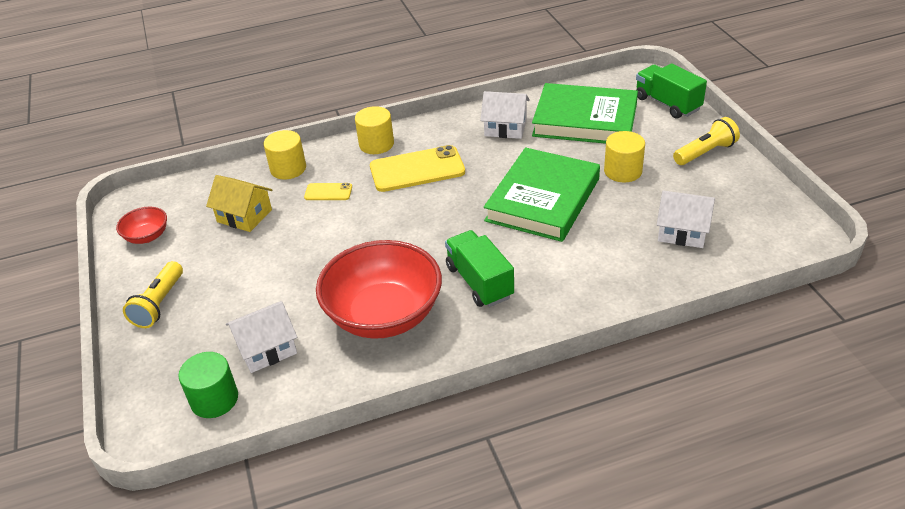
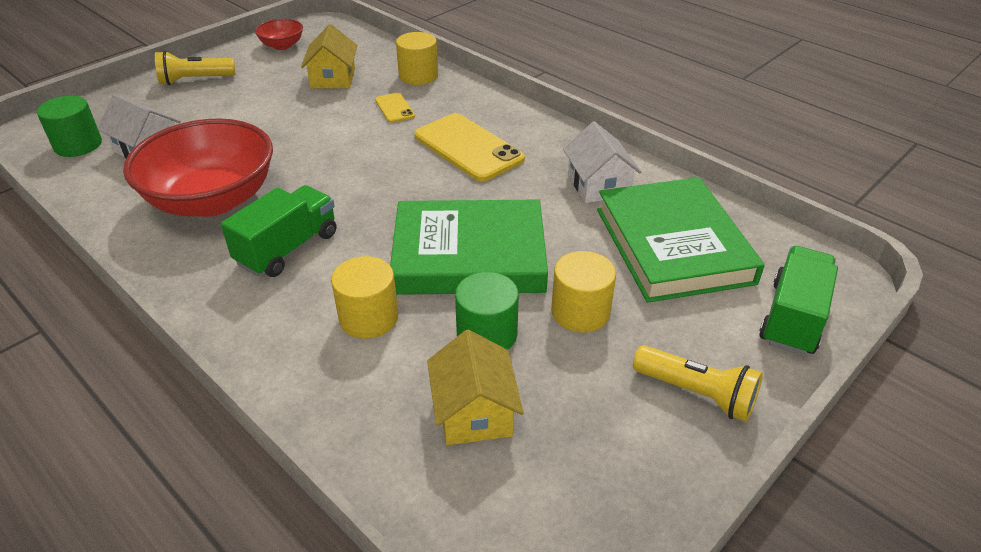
camera: 60 degrees right, 0 degrees up
yellow cylinder [355,106,394,154] -> yellow cylinder moved to [331,256,398,339]
white house [657,190,715,248] -> yellow house [427,330,524,445]
none -> green cylinder [455,272,519,350]

